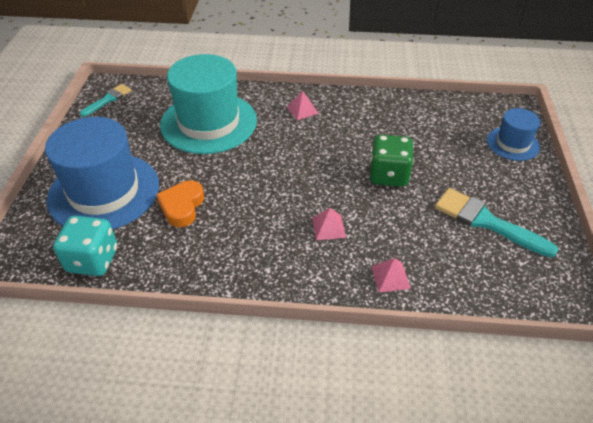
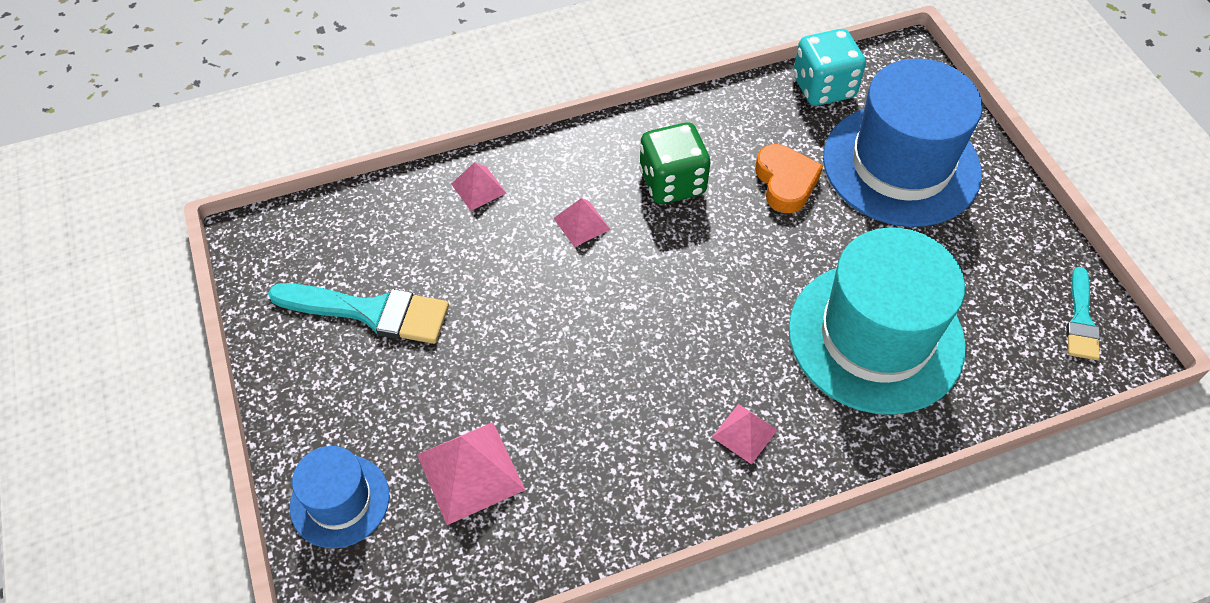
camera: 155 degrees right, 10 degrees up
green dice [370,135,414,187] -> green dice moved to [639,122,710,204]
none -> pink pyramid [417,422,525,525]

